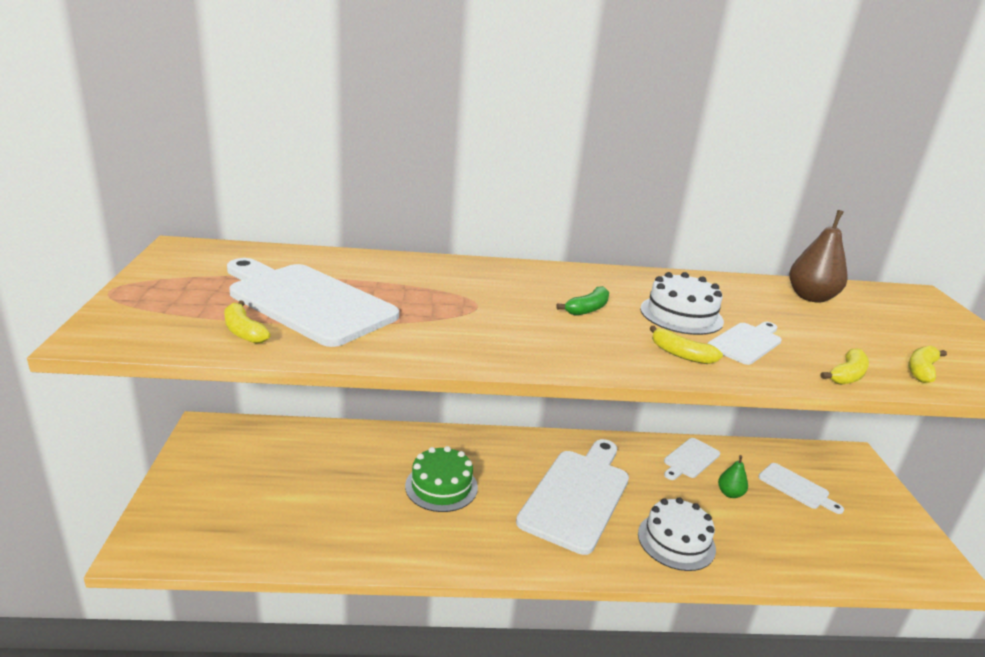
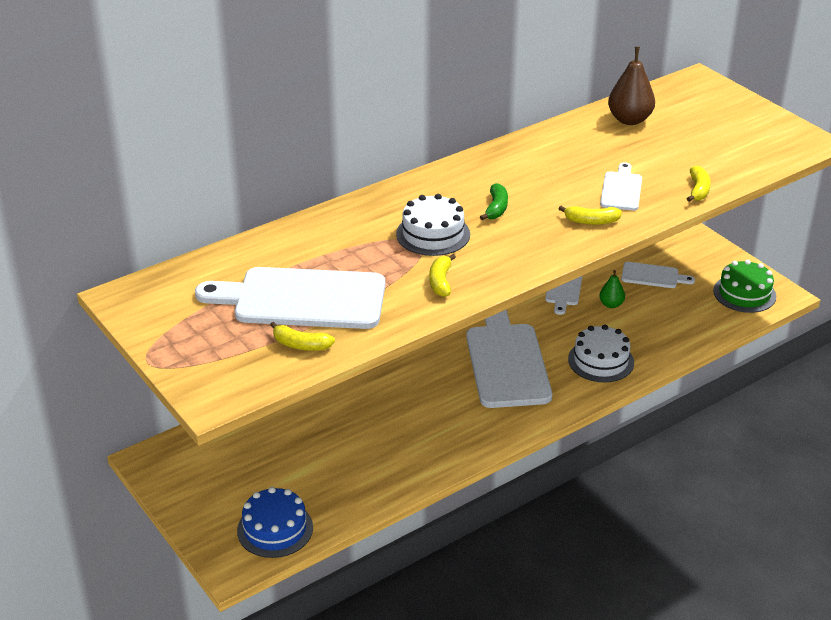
camera: 30 degrees left, 10 degrees up
green cake [405,446,478,512] -> green cake moved to [713,260,776,313]
white cake [640,272,724,335] -> white cake moved to [396,194,470,256]
yellow banana [908,346,947,383] -> yellow banana moved to [429,254,456,297]
none -> blue cake [237,487,313,558]

